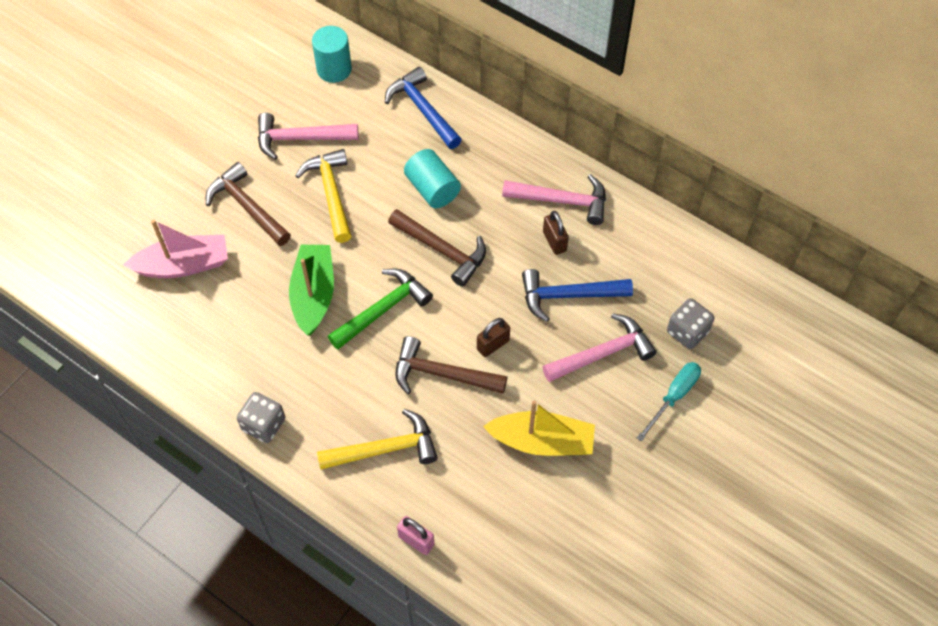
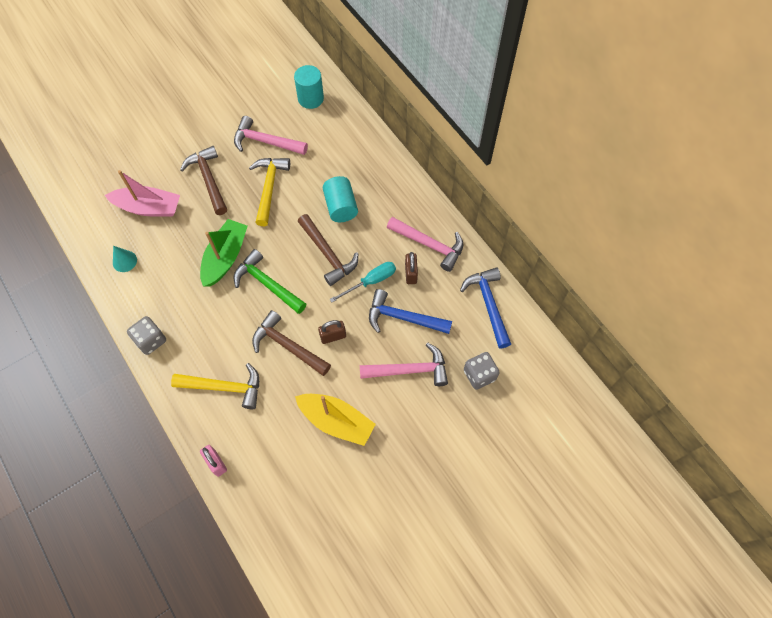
camera: 20 degrees right, 5 degrees up
green hammer [328,269,433,349] -> green hammer turned 120 degrees counterclockwise [234,249,306,314]
blue hammer [385,67,462,149] -> blue hammer moved to [460,267,511,348]
turquoise screwdriver [637,362,701,442] -> turquoise screwdriver moved to [330,262,396,303]
none -> turquoise cone [113,246,137,272]

